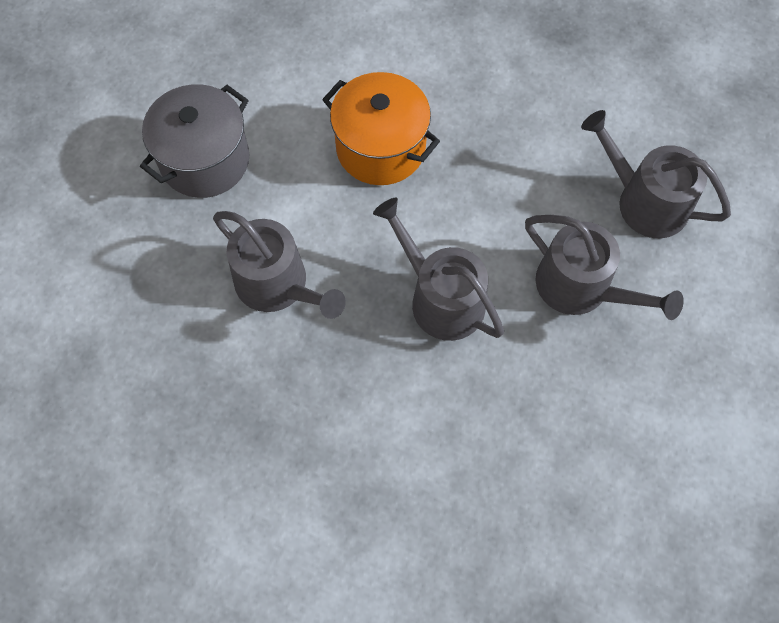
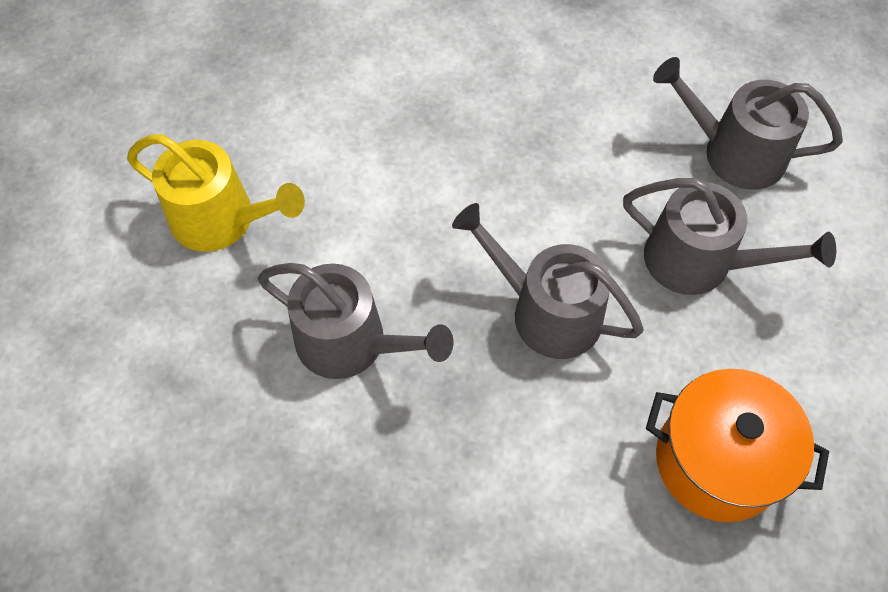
camera: 15 degrees left, 5 degrees down
grey pot [140,84,249,198] -> yellow watering can [127,134,305,252]
orange pot [322,72,440,185] -> orange pot moved to [646,369,829,522]

